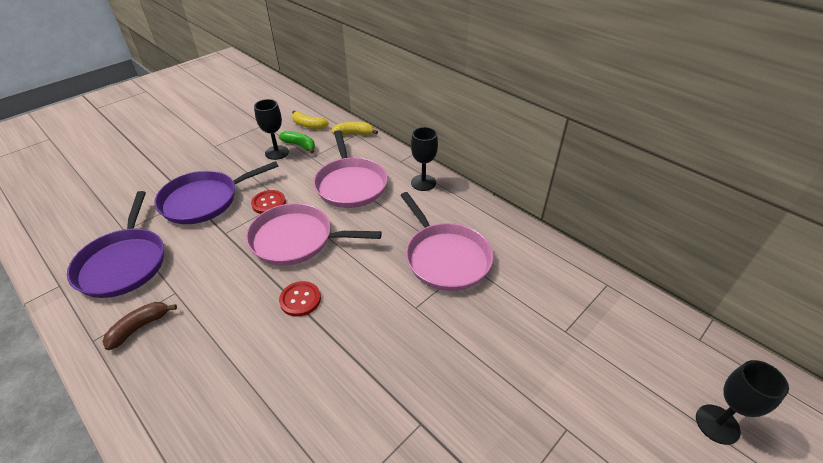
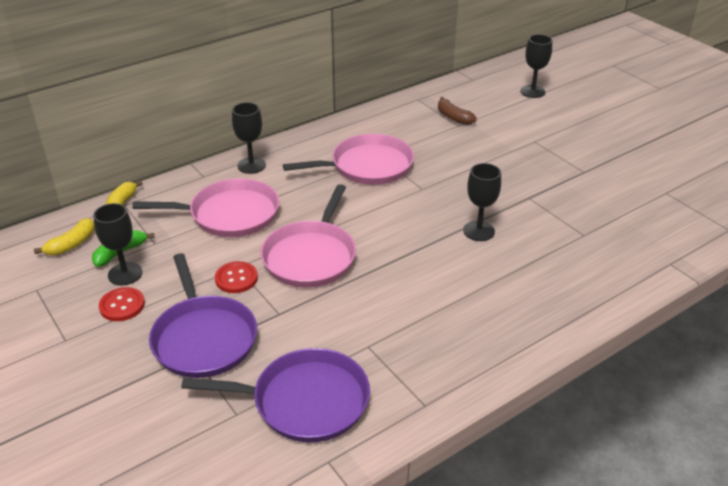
camera: 80 degrees left, 5 degrees down
brown banana [102,302,177,350] -> brown banana moved to [438,97,477,125]
red button [279,281,321,317] -> red button moved to [99,287,145,321]
none -> black goblet [463,163,501,241]

